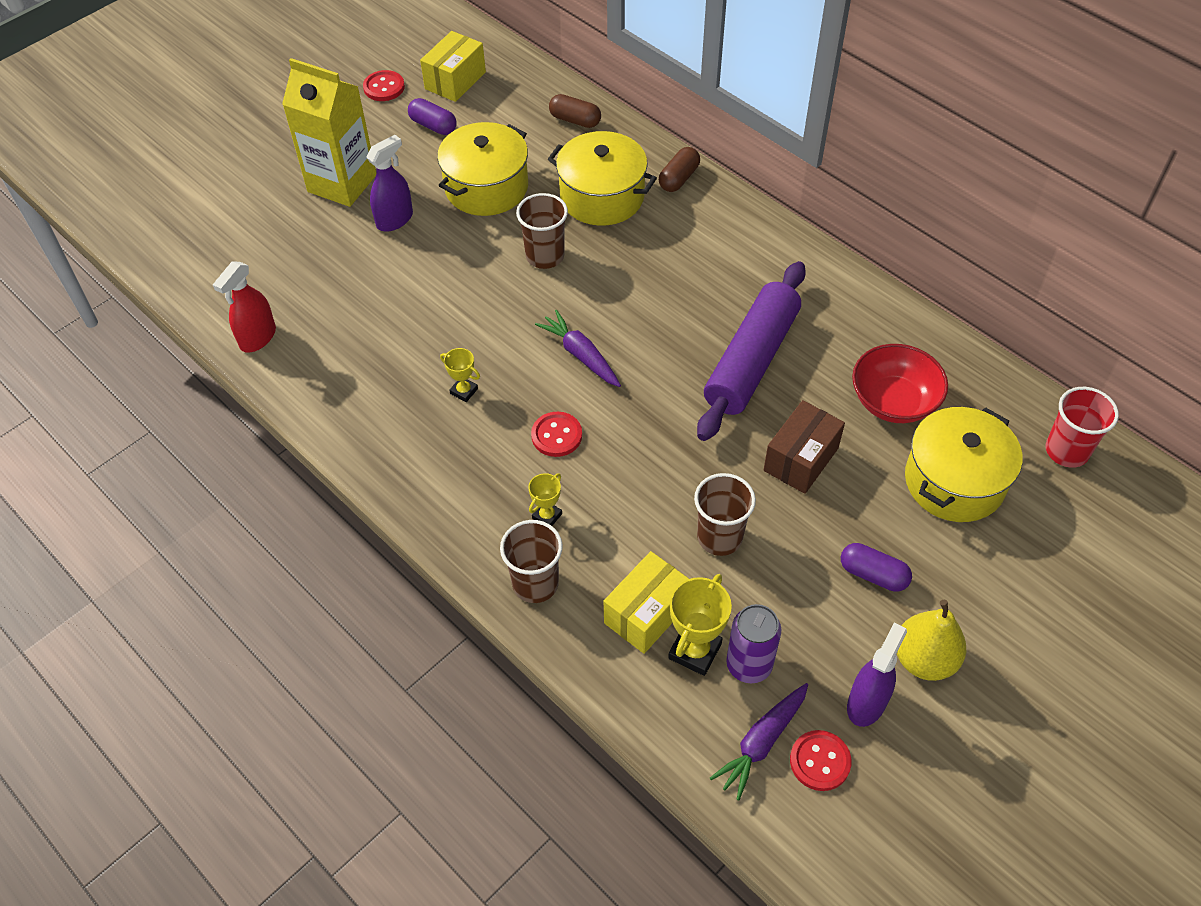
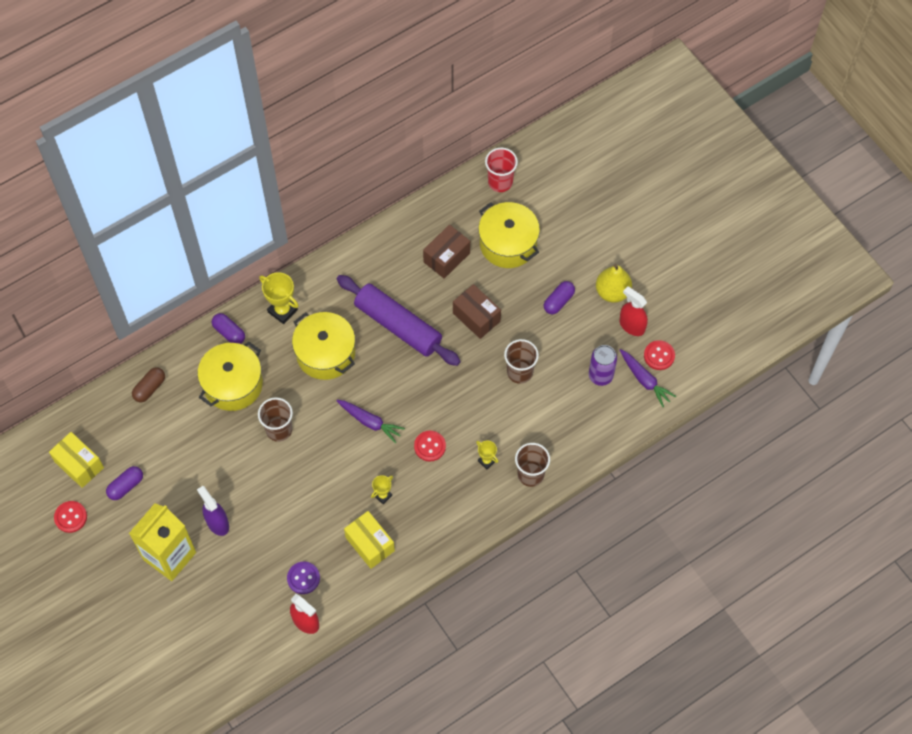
camera: 80 degrees left, 10 degrees up
yellow pot [437,122,528,216] -> yellow pot moved to [292,312,355,380]
purple carrot [535,310,621,387] -> purple carrot turned 120 degrees counterclockwise [336,400,405,443]
yellow box [604,551,689,654] -> yellow box moved to [344,511,395,569]
brown capsule [659,147,700,192] -> purple capsule [212,313,245,344]
yellow trophy [668,574,732,676] -> yellow trophy moved to [259,272,299,324]
purple spray bottle [847,622,907,727] -> red spray bottle [620,286,648,336]
red bowl [852,344,948,423] -> brown box [423,225,470,279]
none -> purple button [287,562,320,594]

